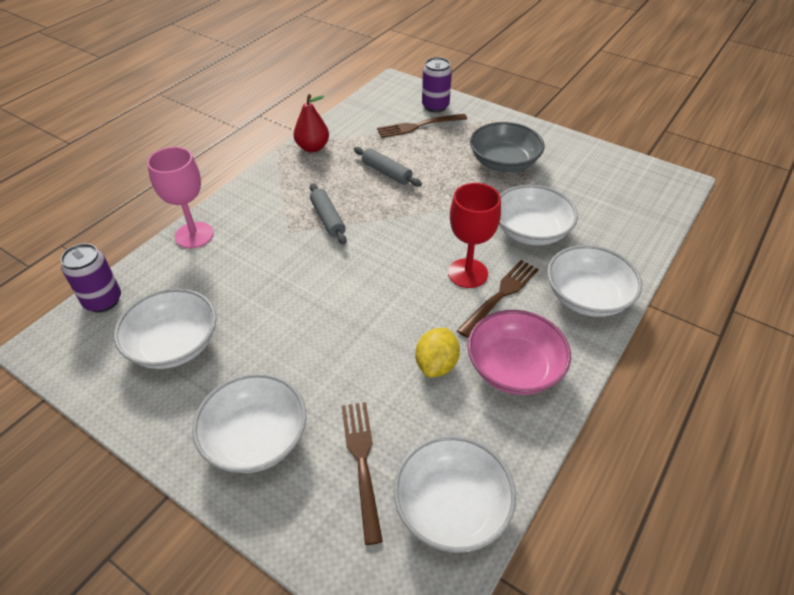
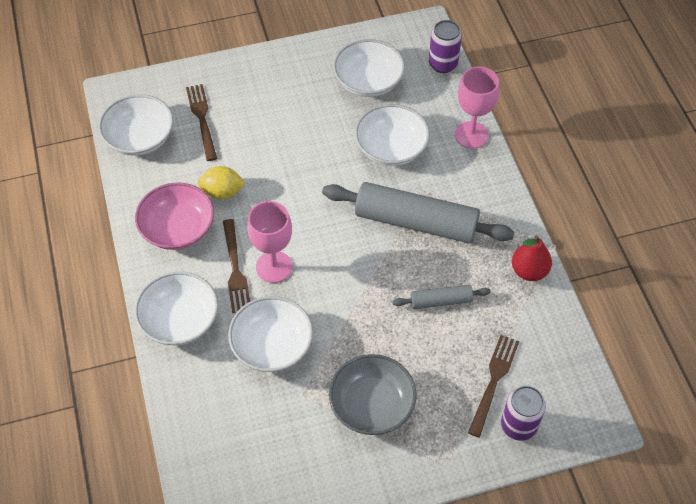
camera: 130 degrees right, 10 degrees up
white bowl [192,373,306,473] -> white bowl moved to [355,104,430,166]
grey rolling pin [310,183,346,245] -> grey rolling pin [322,182,514,243], size x2.07
brown fork [342,402,383,545] -> brown fork turned 135 degrees counterclockwise [186,84,217,161]
yellow lemon [415,328,460,377] -> yellow lemon turned 60 degrees counterclockwise [197,166,246,199]
red goblet [448,183,501,288] -> pink goblet [247,201,292,283]

